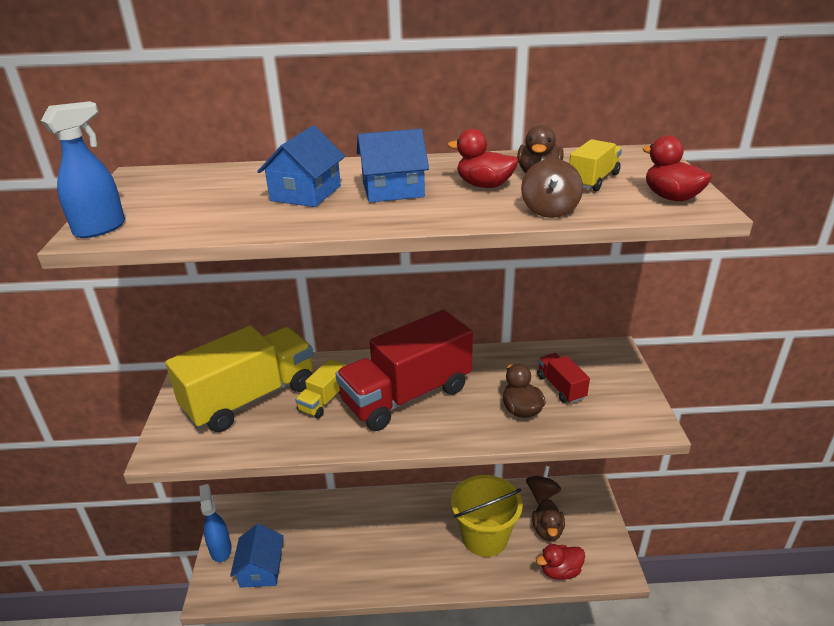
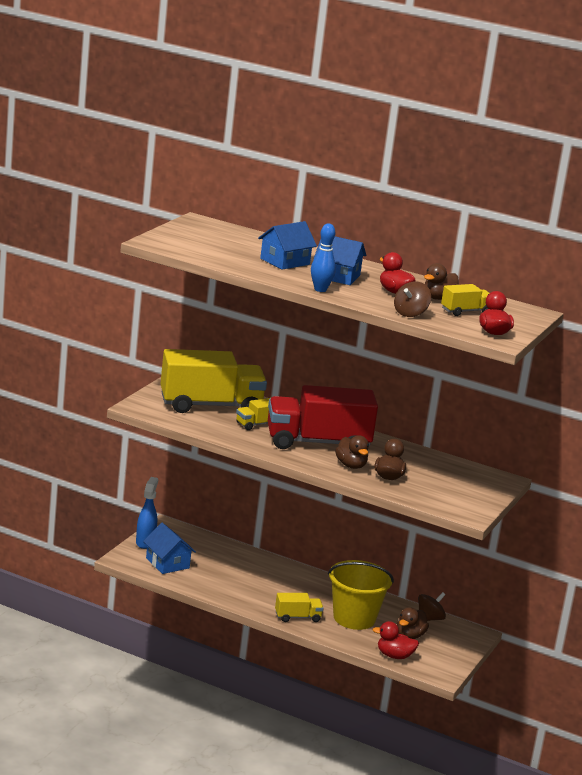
camera: 25 degrees right, 10 degrees down
blue spray bottle [41,101,125,238] -> none
blue house [230,524,284,588] -> blue house turned 60 degrees counterclockwise [143,523,196,574]
red truck [537,353,590,403] -> none
none -> yellow truck [275,593,324,622]
none -> blue bowling pin [311,223,336,292]
none -> brown duck [335,435,369,469]

